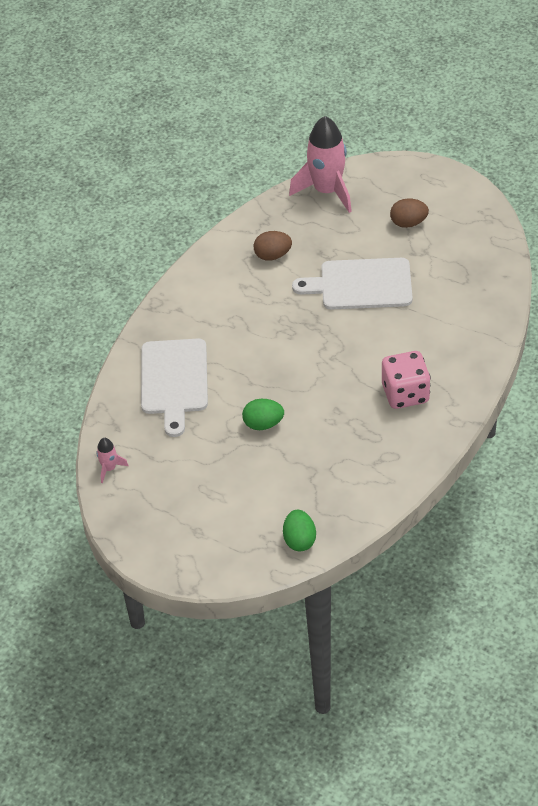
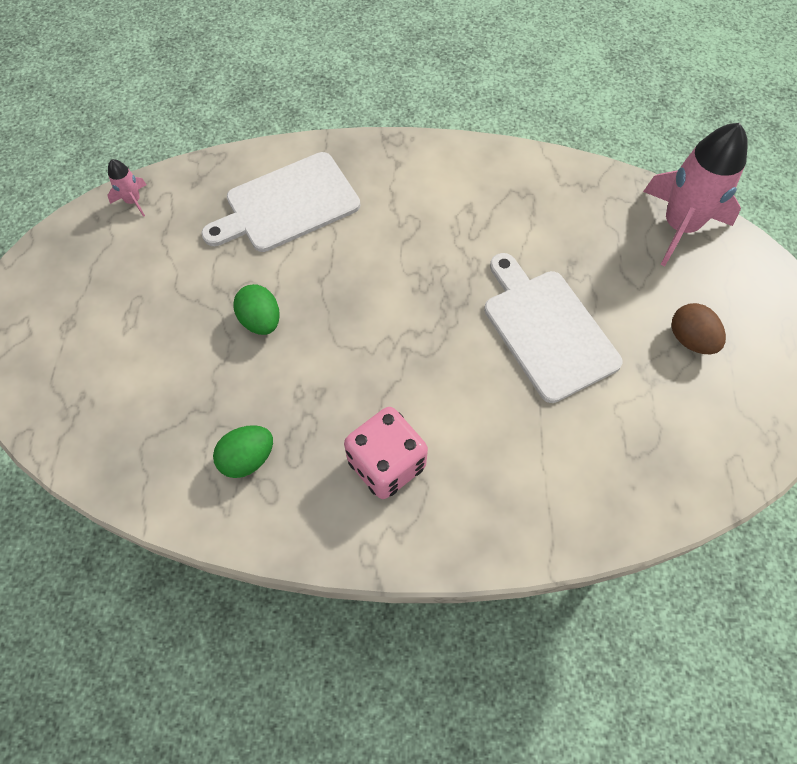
camera: 60 degrees right, 15 degrees up
brown egg [253,231,292,261] -> none
green egg [283,510,316,551] -> green egg moved to [213,425,273,478]

